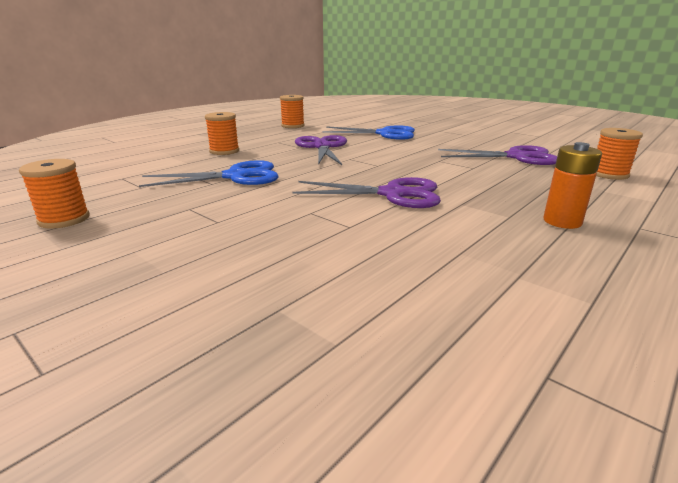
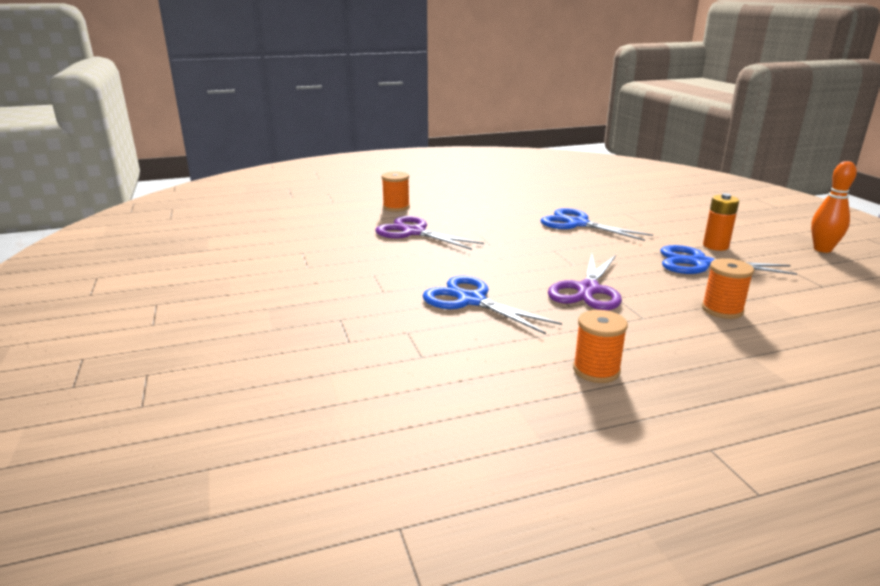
camera: 150 degrees left, 0 degrees up
orange spool [19,159,90,228] -> orange bowling pin [811,161,857,253]
purple scissors [293,177,441,208] -> blue scissors [541,208,653,241]
orange battery [543,142,602,229] -> orange battery moved to [703,193,739,251]

